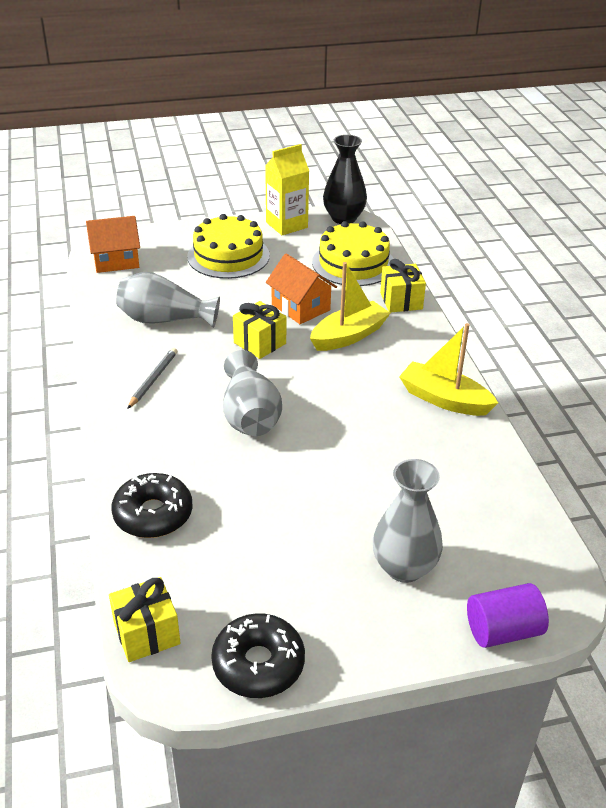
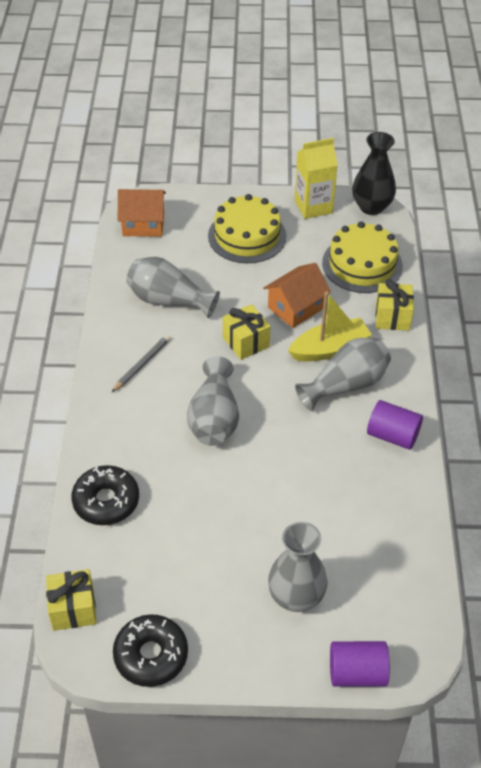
camera: 15 degrees right, 10 degrees up
orange house [266,253,337,324] -> orange house turned 75 degrees clockwise [263,263,331,328]
yellow boat [399,323,498,416] -> purple cylinder [367,400,423,450]
none -> grey vase [295,338,391,411]

